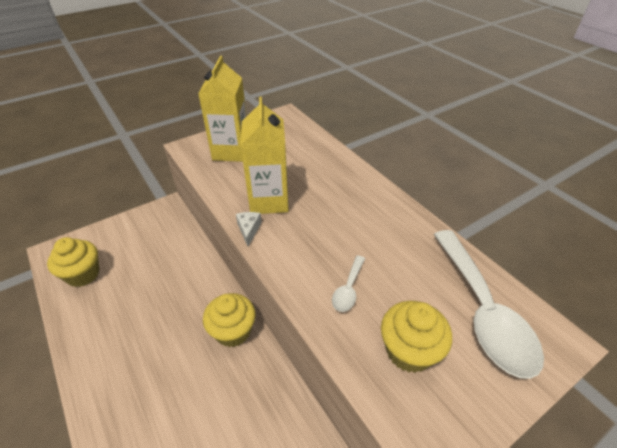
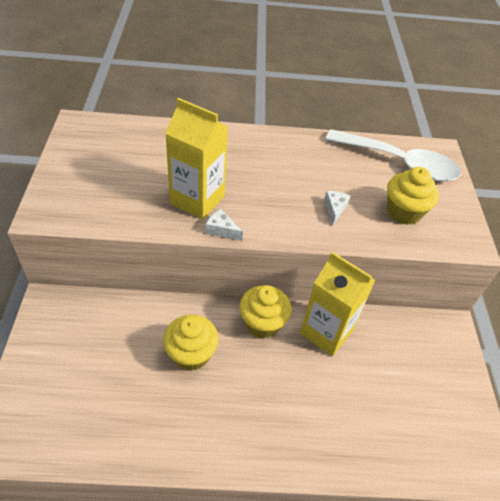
camera: 60 degrees left, 5 degrees up
yellow cupcake [47,237,100,287] -> yellow cupcake moved to [163,315,219,371]
yellow carton [198,56,247,162] -> yellow carton moved to [300,252,375,356]
white spoon [332,255,365,312] -> white cheese [324,191,350,226]

